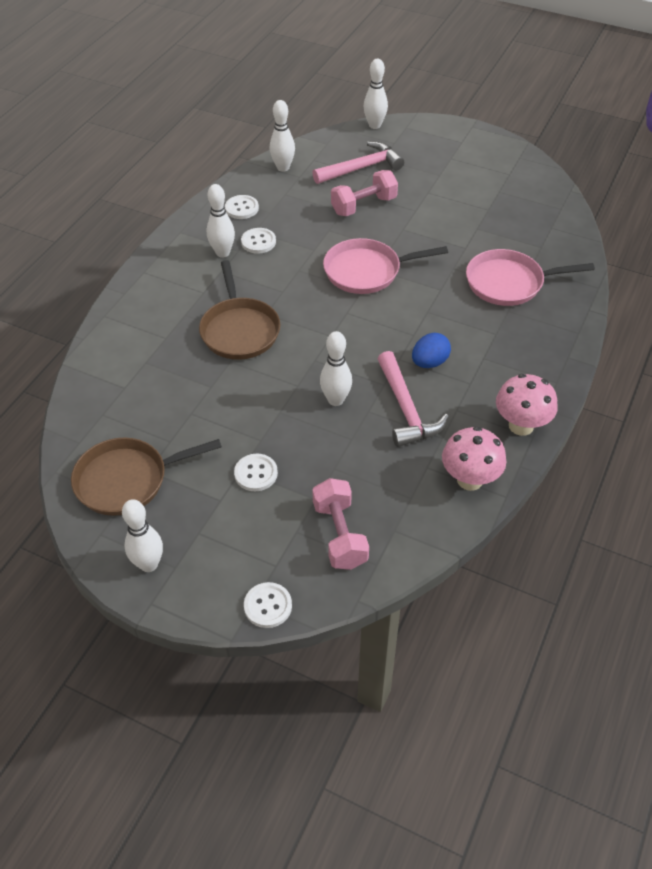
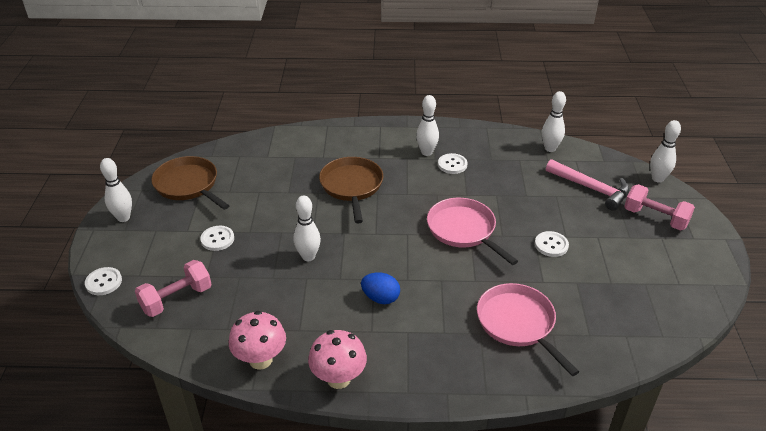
camera: 65 degrees right, 10 degrees down
brown pan [199,260,280,360] -> brown pan turned 120 degrees clockwise [319,157,383,224]
white button [225,195,259,219] -> white button moved to [535,231,569,257]
pink dumbbell [331,170,398,216] -> pink dumbbell moved to [624,184,695,231]
pink hammer [378,351,449,447] -> none

